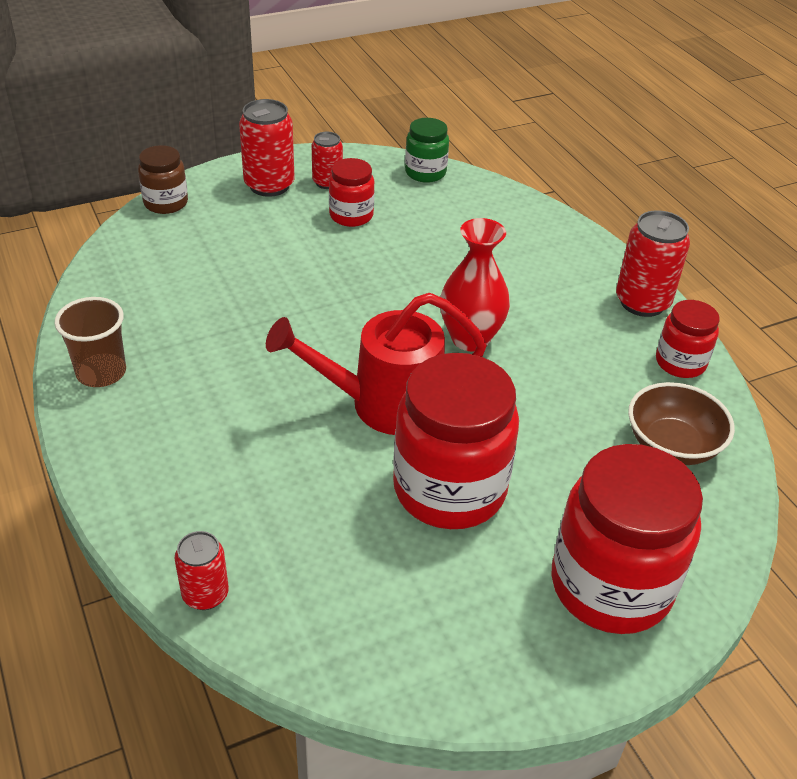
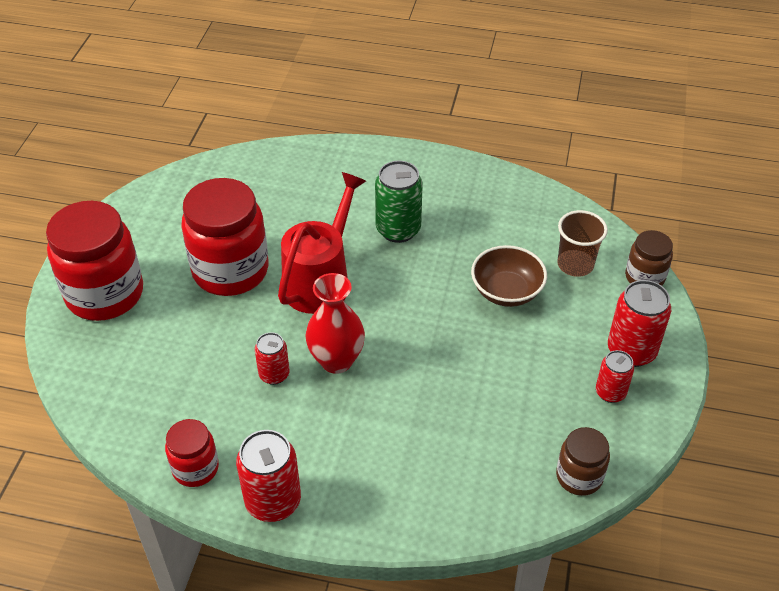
camera: 130 degrees right, 5 degrees up
brown cup [55,297,126,387] -> brown cup moved to [557,210,608,277]
red can [174,531,229,610] -> red can moved to [255,332,290,385]
red jar [329,158,374,227] -> none
green jar [405,118,449,183] -> brown jar [556,427,610,496]
brown bowl [628,382,735,465] -> brown bowl moved to [471,245,547,307]
none -> green can [375,161,423,243]

